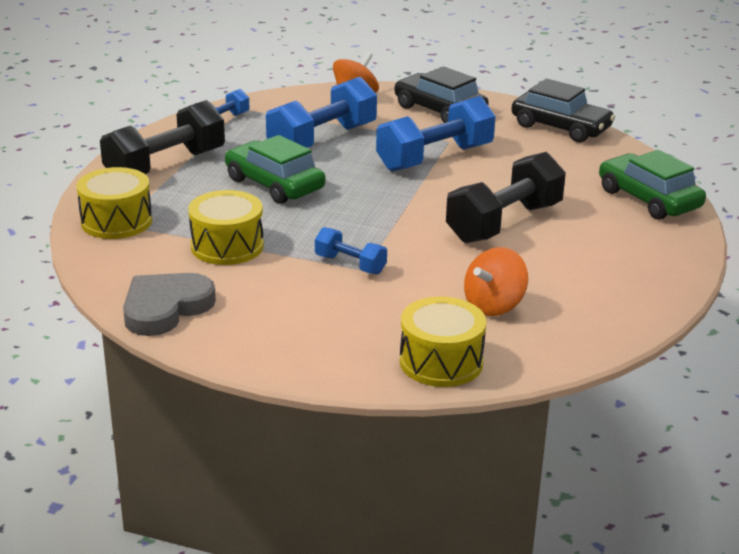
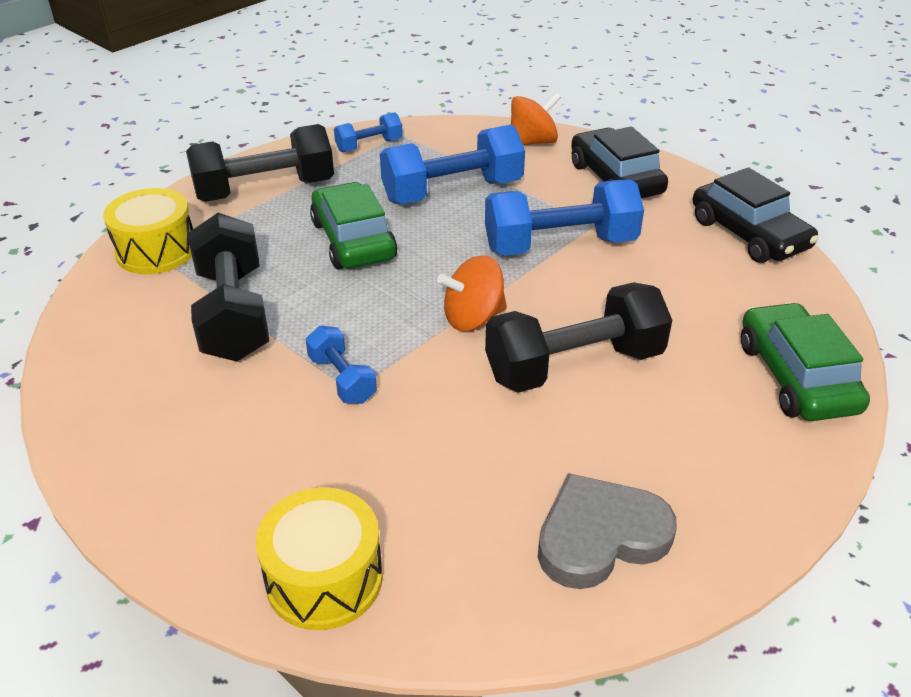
camera: 25 degrees right, 10 degrees up
grey heart [123,273,216,336] -> grey heart moved to [538,473,677,589]
yellow drum [188,190,264,265] -> black dumbbell [189,213,269,362]
orange spinning top [464,247,528,316] -> orange spinning top moved to [437,255,507,331]

